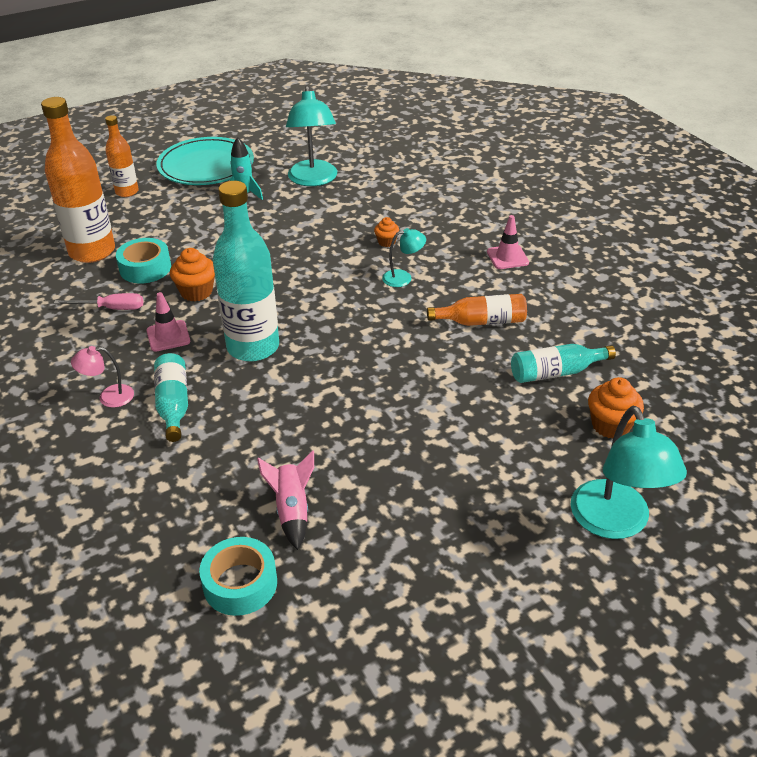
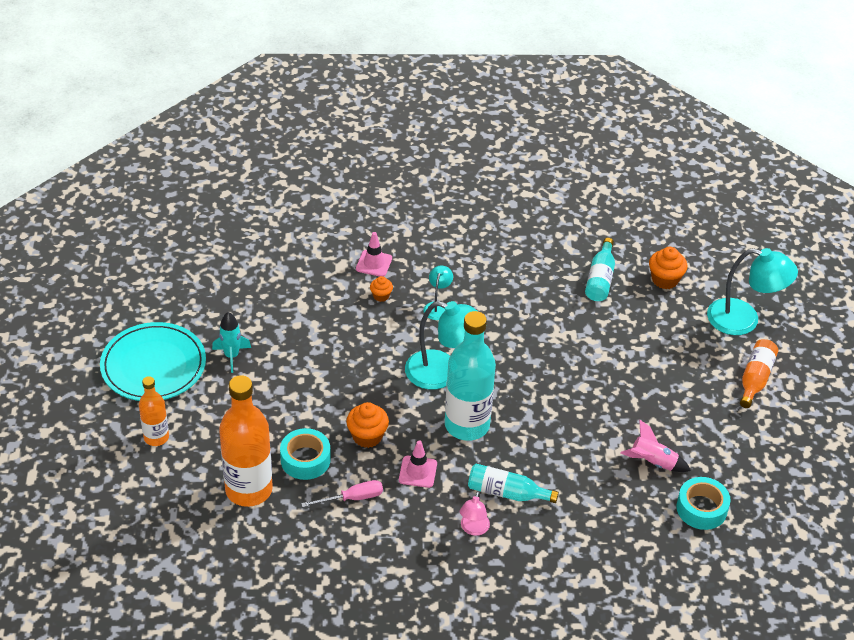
camera: 65 degrees left, 5 degrees up
pink screwdriver [54,293,143,310] -> pink screwdriver turned 45 degrees clockwise [301,480,383,508]
turquoise lamp [286,86,337,186] -> turquoise lamp moved to [405,301,487,390]
orange bottle [427,294,527,326] -> orange bottle moved to [740,339,778,408]
pink traffic cone [487,215,529,269] -> pink traffic cone moved to [356,232,392,277]

